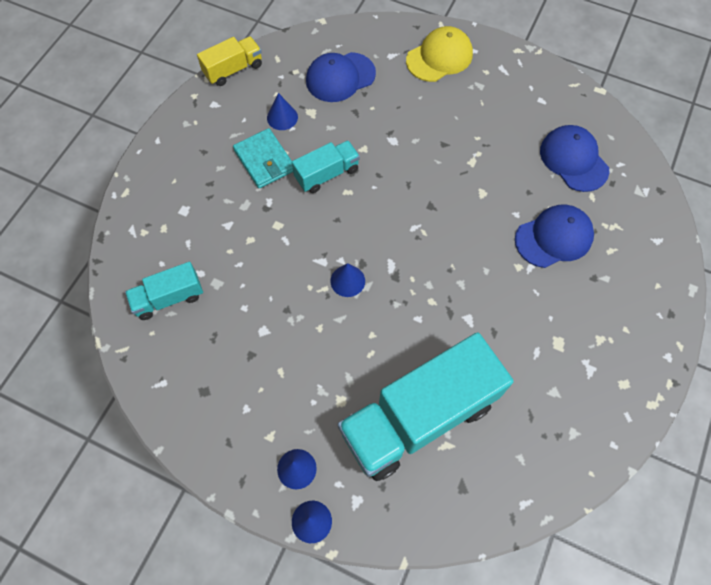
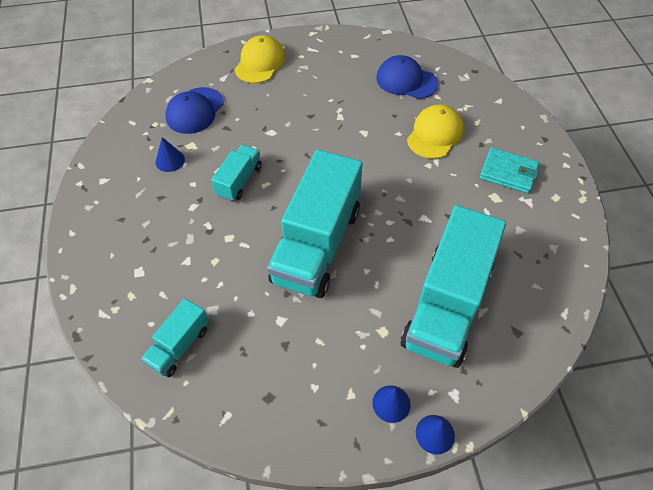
camera: 35 degrees left, 10 degrees down
yellow truck [197,36,262,86] -> none
turquoise wallet [233,128,293,188] -> turquoise wallet moved to [480,148,539,194]
blue cone [330,263,365,297] -> turquoise truck [267,149,362,298]
blue cap [515,204,594,268] -> yellow cap [407,104,464,159]

